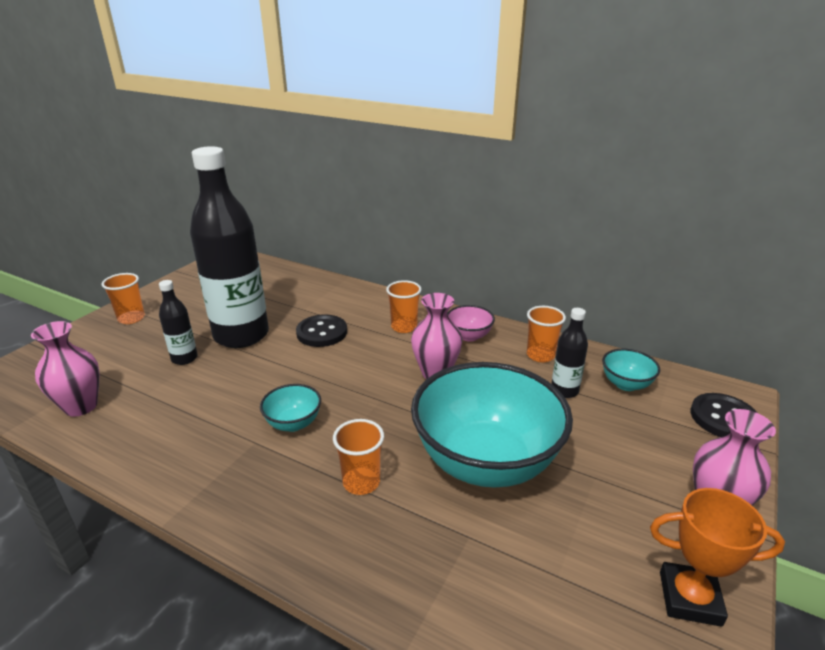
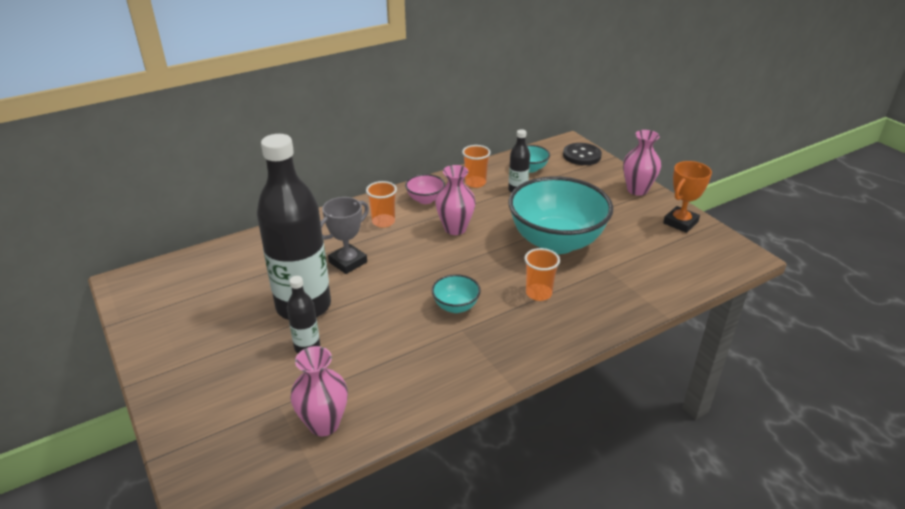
camera: 60 degrees left, 5 degrees up
orange cup [101,273,145,324] -> none
black button [296,315,347,347] -> grey trophy [320,197,369,274]

